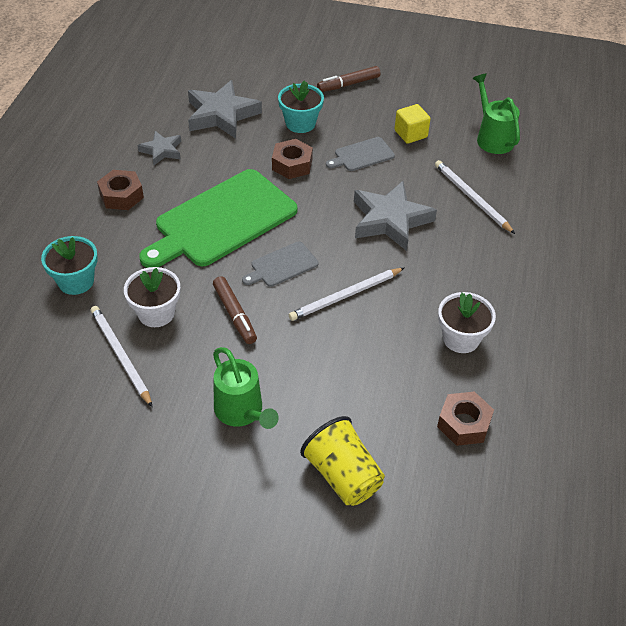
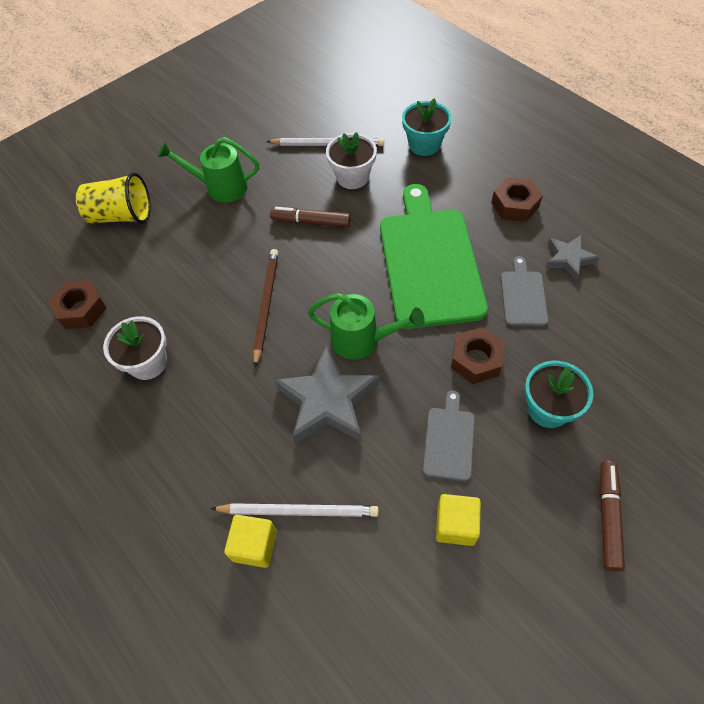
camera: 130 degrees right, 10 degrees up
grey star [188,80,262,139] -> none
grey cutting board [242,241,318,287] -> grey cutting board moved to [501,256,548,326]
white pencil [289,268,404,321] -> brown pencil [253,249,278,367]
green watering can [472,74,520,154] -> green watering can moved to [308,293,425,360]
none -> yellow cube [224,515,277,568]

